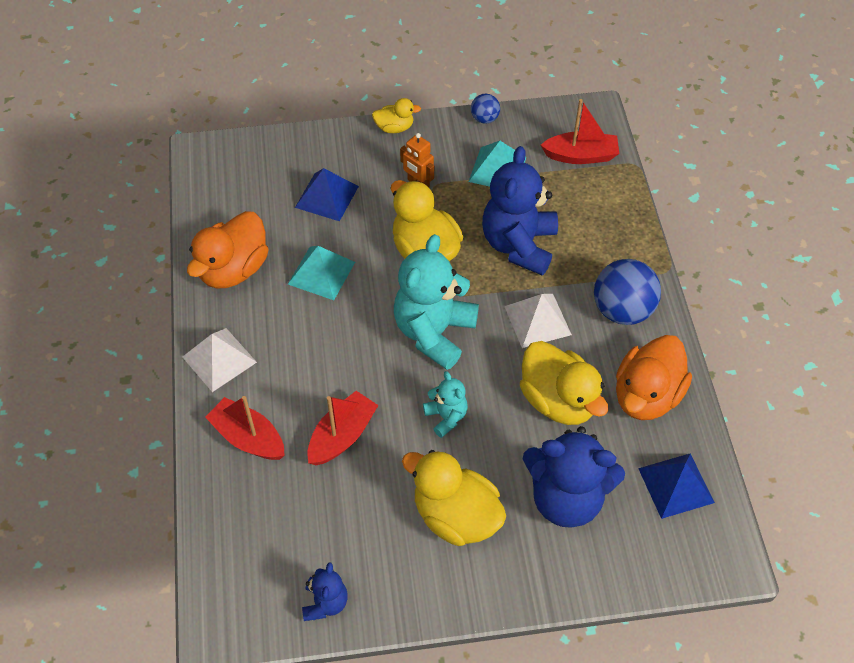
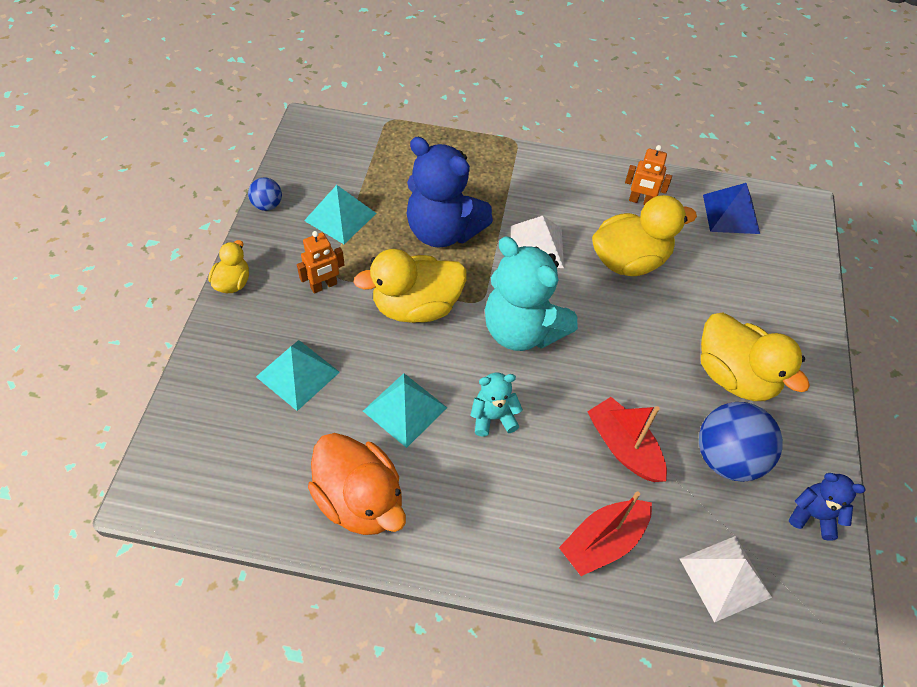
camera: 75 degrees left, 0 degrees up
white pyramid [183,328,257,392] -> white pyramid moved to [680,536,772,622]
blue pyramid [295,168,359,221] -> turquoise pyramid [256,340,340,411]
yellow duck [402,450,506,546] -> yellow duck turned 90 degrees counterclockwise [701,313,810,401]
turquoise teddy bear [423,371,468,438] -> turquoise teddy bear moved to [470,373,523,437]
blue teddy bear [523,426,625,528] -> none
red boat [541,99,619,164] -> none
blue ball [594,259,661,325] -> blue ball moved to [699,402,783,482]
orange duck [616,335,692,420] -> orange robot [625,145,672,205]

